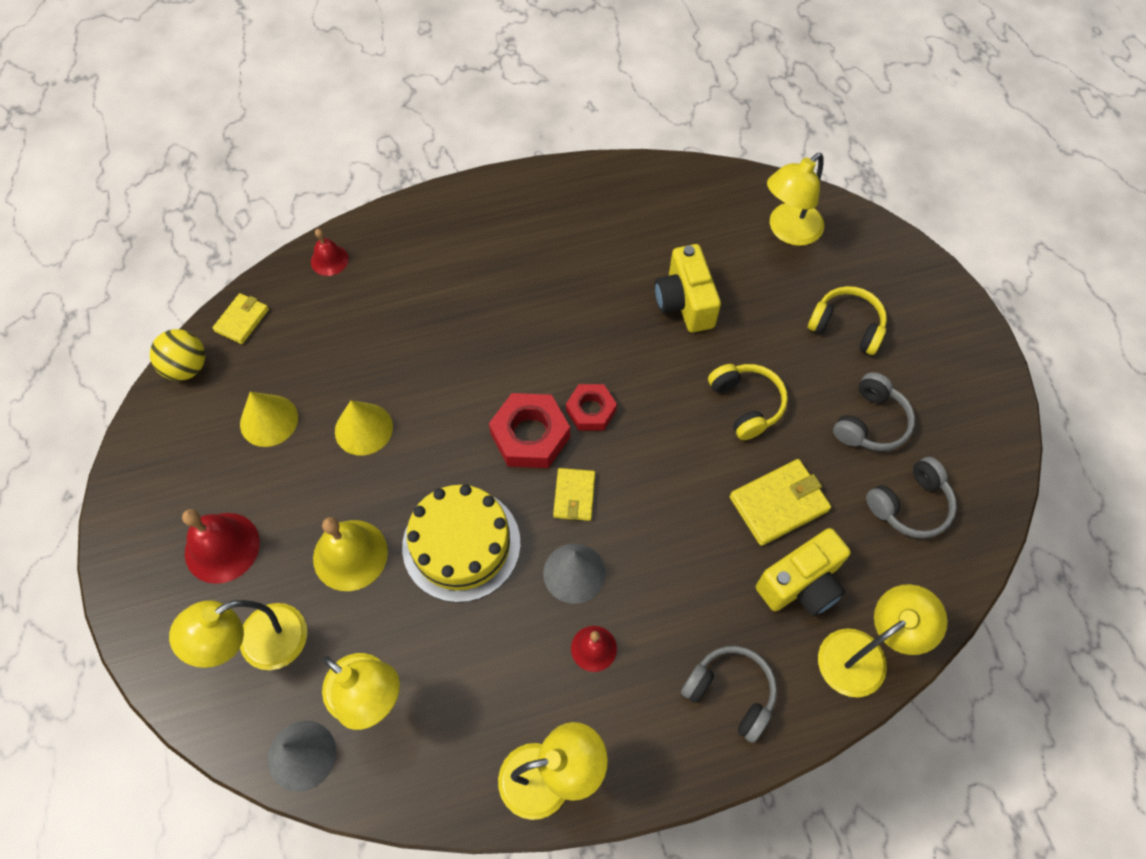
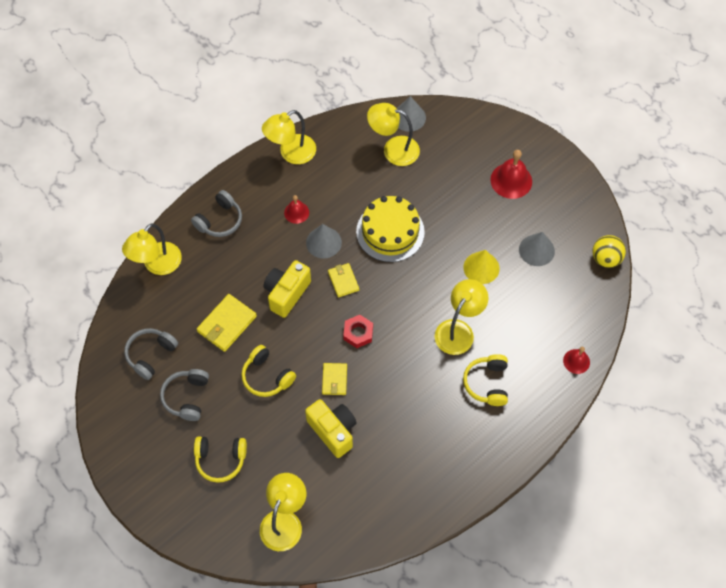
camera: 155 degrees right, 0 degrees up
yellow lamp [169,600,307,670] -> yellow lamp moved to [435,279,488,355]
yellow wallet [212,293,269,344] -> yellow wallet moved to [322,363,347,395]
yellow cone [240,392,298,447] -> grey cone [519,232,555,266]
yellow bell [313,517,388,591] -> none
red nut [489,393,570,468] -> none
grey headphones [681,646,777,743] -> grey headphones turned 60 degrees counterclockwise [191,190,242,237]
yellow camera [756,528,851,616] -> yellow camera moved to [264,260,311,318]
none -> yellow headphones [463,354,508,406]

